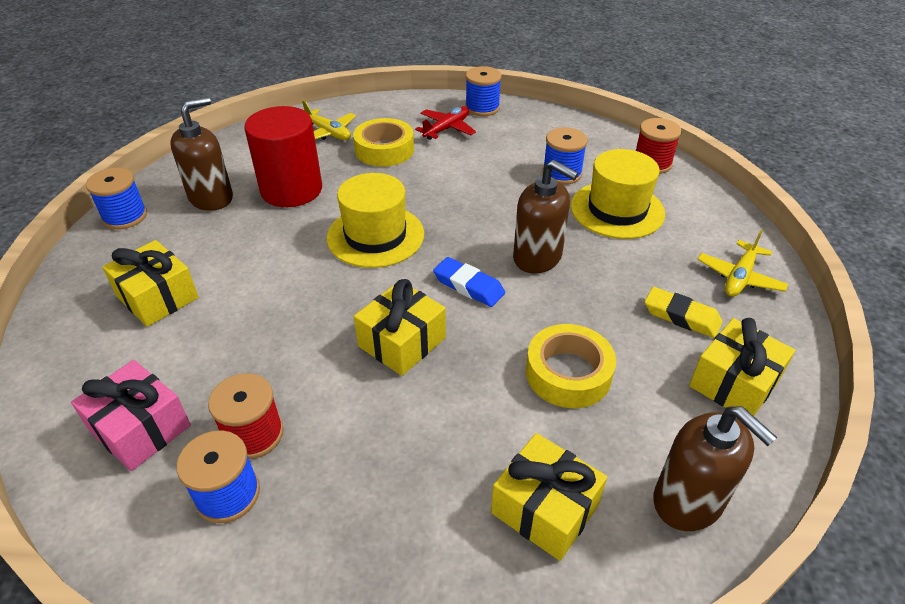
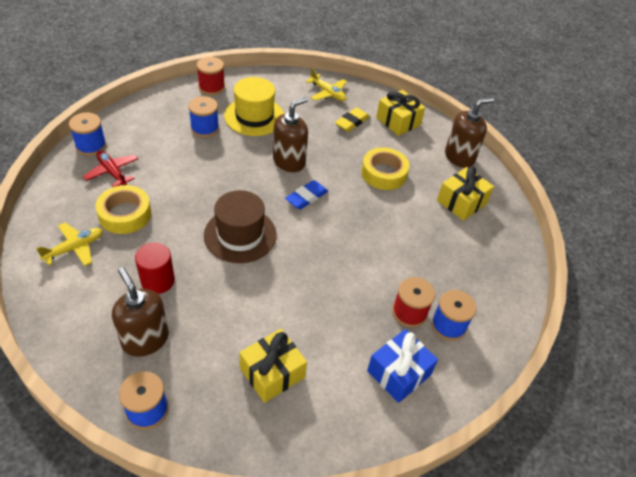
camera: 85 degrees left, 5 degrees up
pink gift [71,360,191,471] -> blue gift [367,329,438,403]
red cylinder [244,106,322,207] -> red cylinder [135,242,175,294], size x0.62
yellow hat [327,173,424,268] -> brown hat [204,190,277,263]
yellow gift [354,279,446,376] -> none

